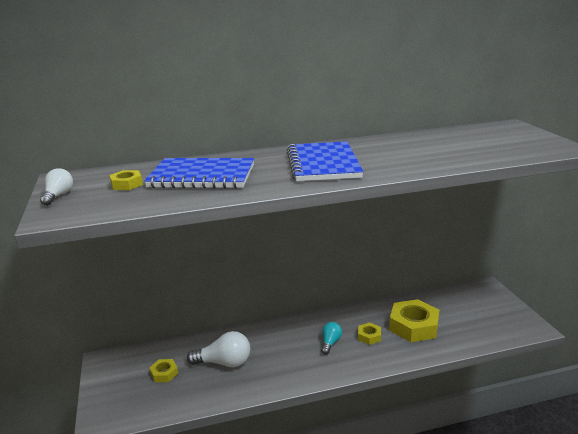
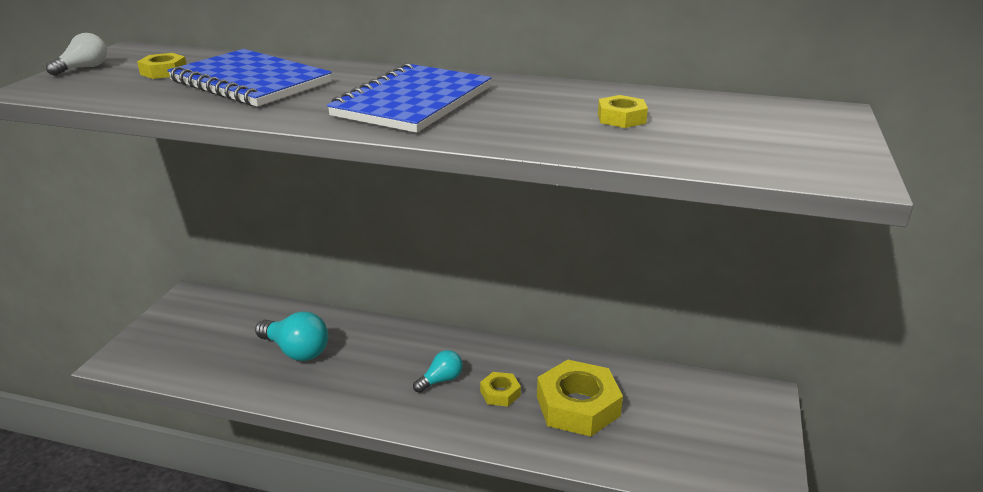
camera: 30 degrees right, 5 degrees up
yellow nut [149,359,178,382] -> yellow nut moved to [598,95,648,128]
white light bulb [187,331,250,367] -> turquoise light bulb [255,311,328,361]

